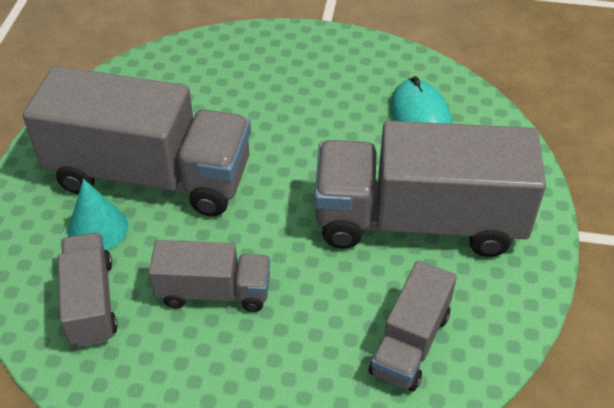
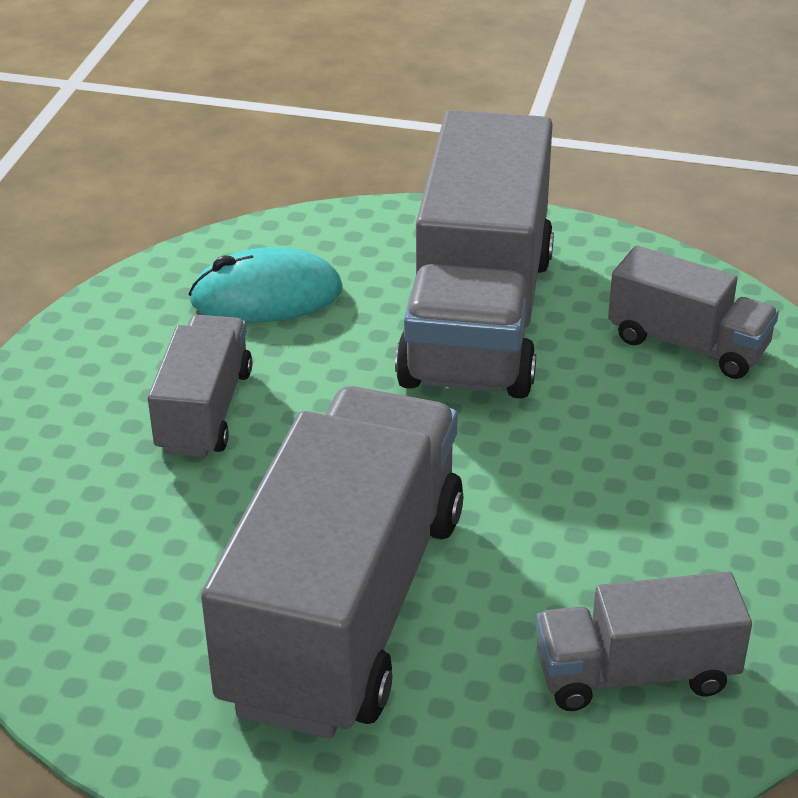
camera: 85 degrees left, 10 degrees down
turquoise cone [68,179,128,250] -> none
grey truck [148,240,270,312] -> grey truck moved to [148,315,252,457]

